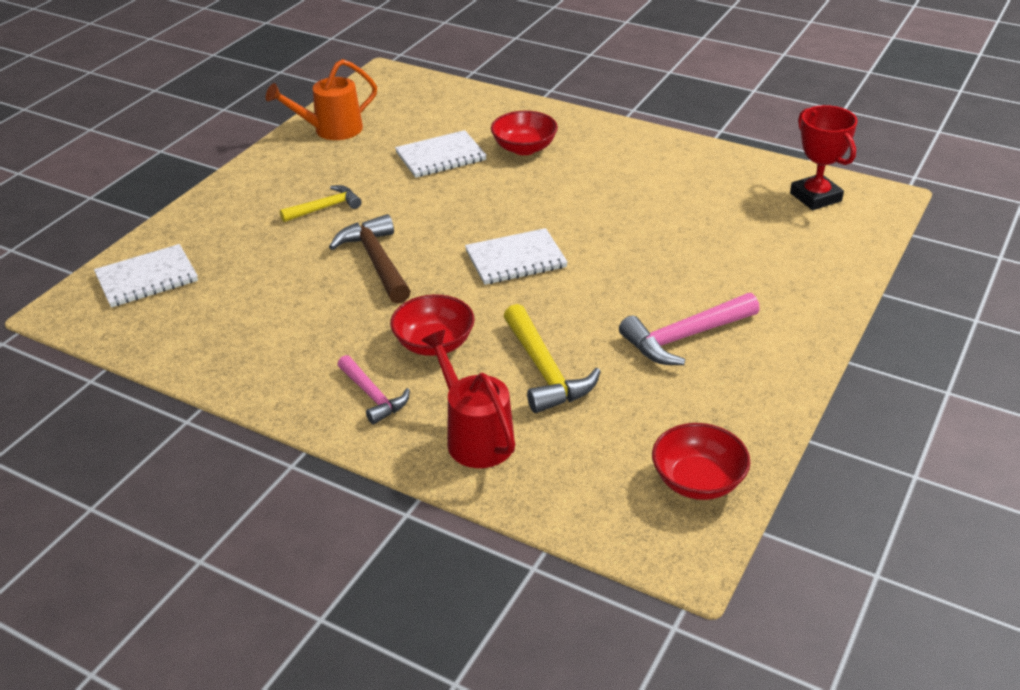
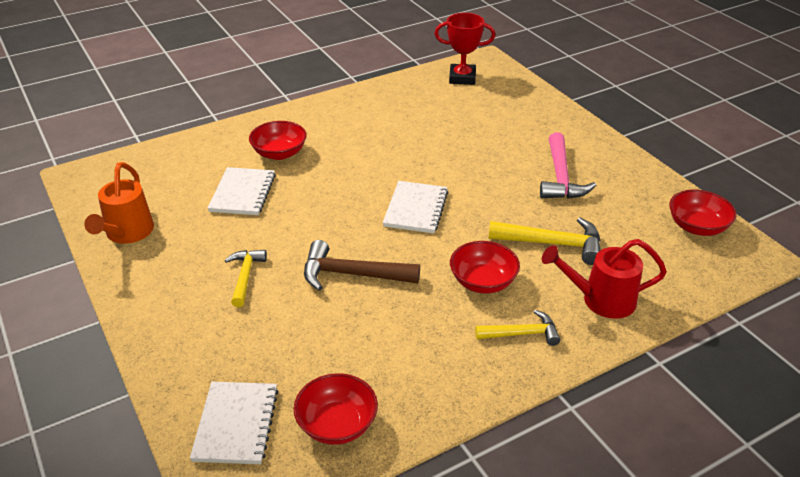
camera: 60 degrees left, 0 degrees up
pink hammer [337,355,410,424] -> yellow hammer [475,310,560,346]
none -> red bowl [294,373,378,445]

